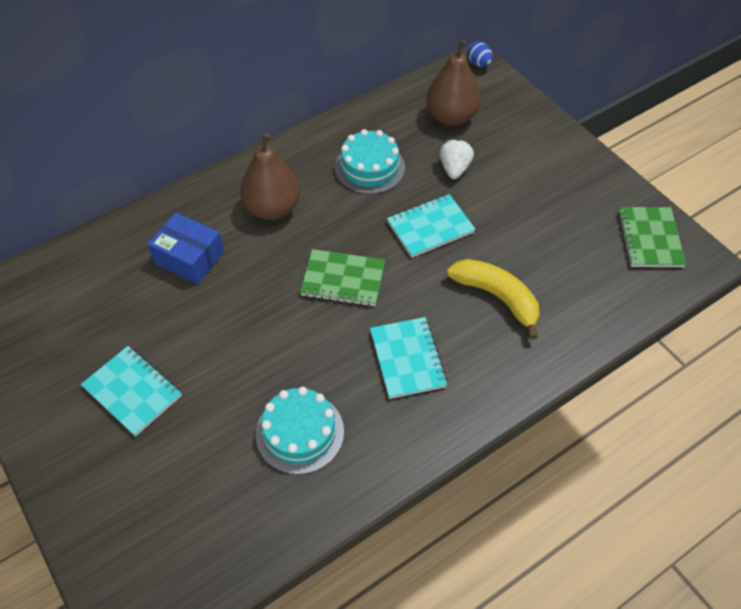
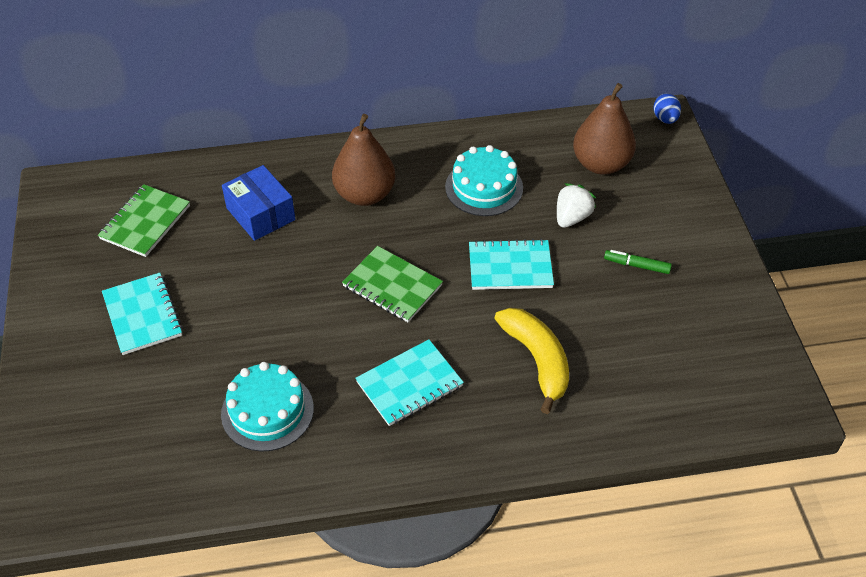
camera: 25 degrees right, 5 degrees down
turquoise notebook [370,317,448,399] -> turquoise notebook turned 45 degrees clockwise [355,339,464,426]
green notebook [618,207,686,267] -> green notebook moved to [98,184,190,257]
none -> green marker [604,250,672,274]

